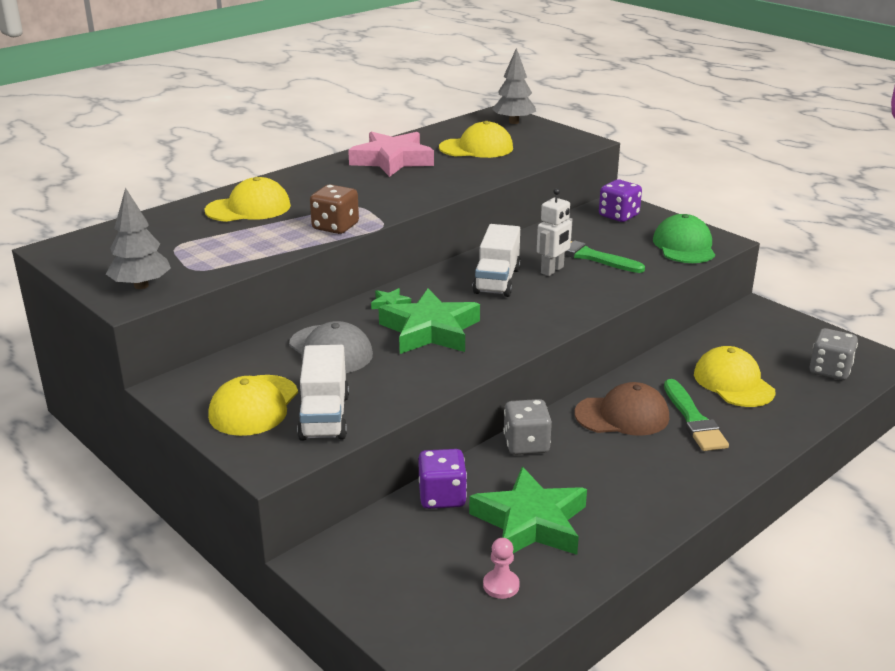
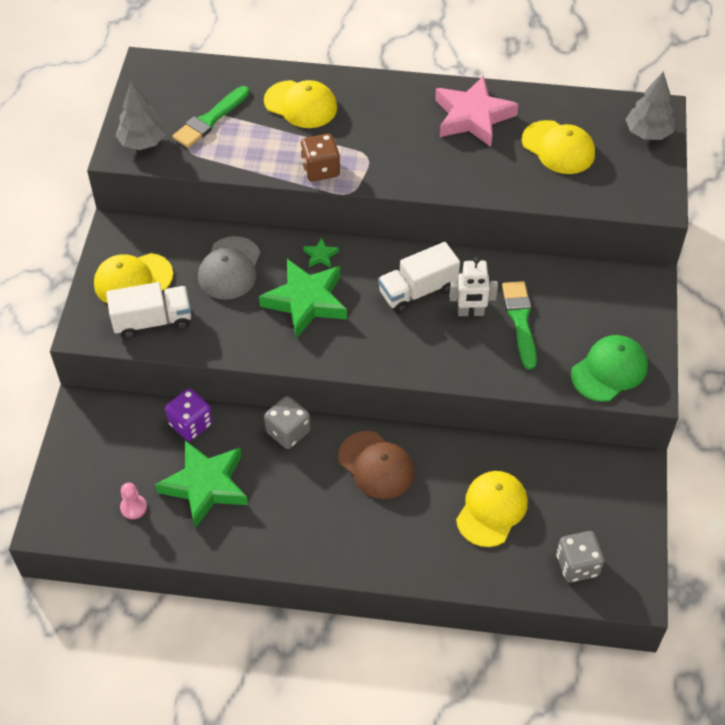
camera: 50 degrees right, 25 degrees up
white truck [297,345,349,441] -> white truck turned 150 degrees counterclockwise [106,282,191,339]
purple dice [599,180,642,222] -> none
green brush [664,379,729,451] -> green brush moved to [172,86,250,148]

